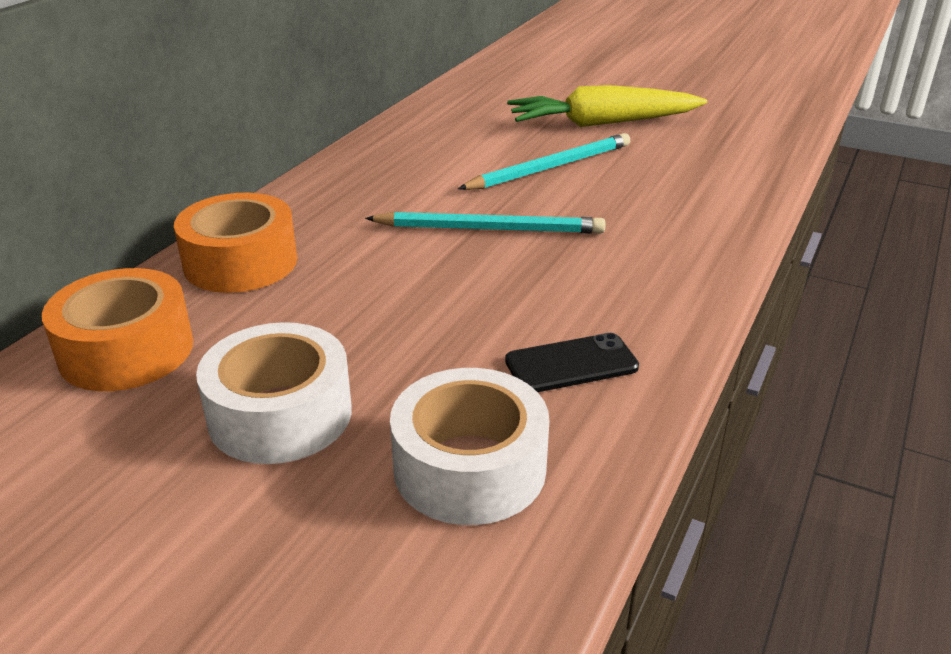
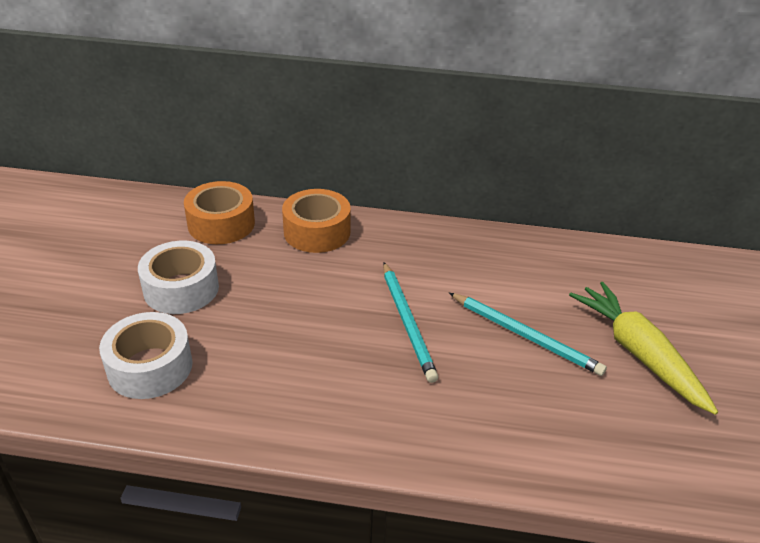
camera: 70 degrees right, 5 degrees up
black phone [505,333,639,392] -> none

